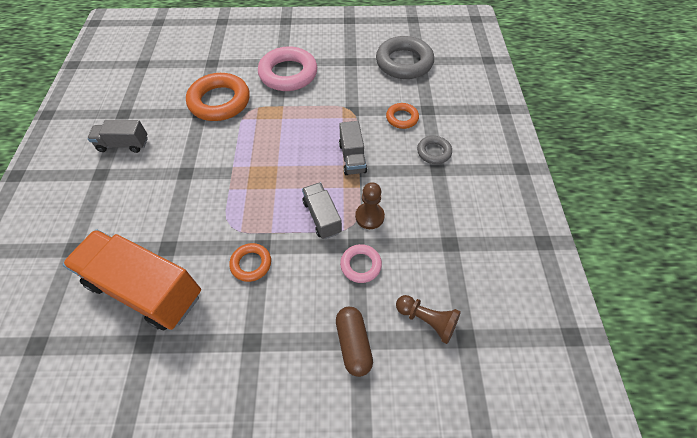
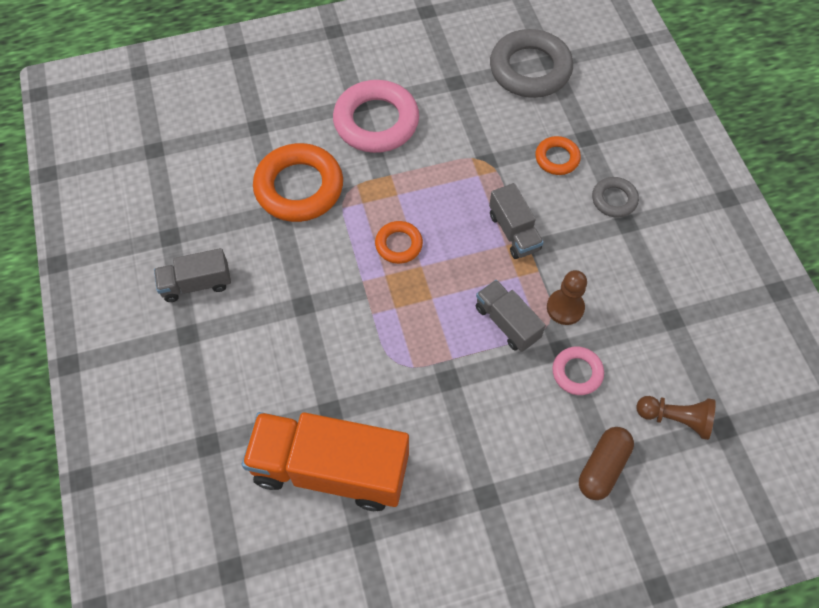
camera: 15 degrees left, 5 degrees up
orange ring [229,243,271,282] -> orange ring moved to [375,221,423,264]
brown capsule [336,307,373,377] -> brown capsule turned 60 degrees clockwise [579,427,634,500]

